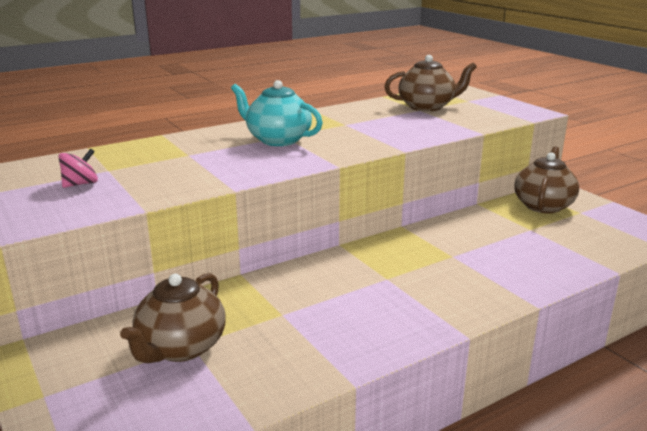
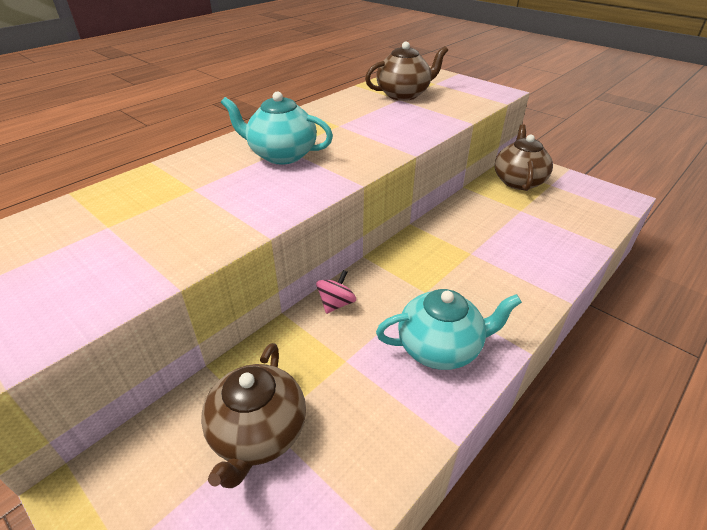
camera: 15 degrees left, 15 degrees up
pink spinning top [58,149,98,188] -> pink spinning top moved to [316,270,356,314]
none -> turquoise teapot [376,289,522,370]

